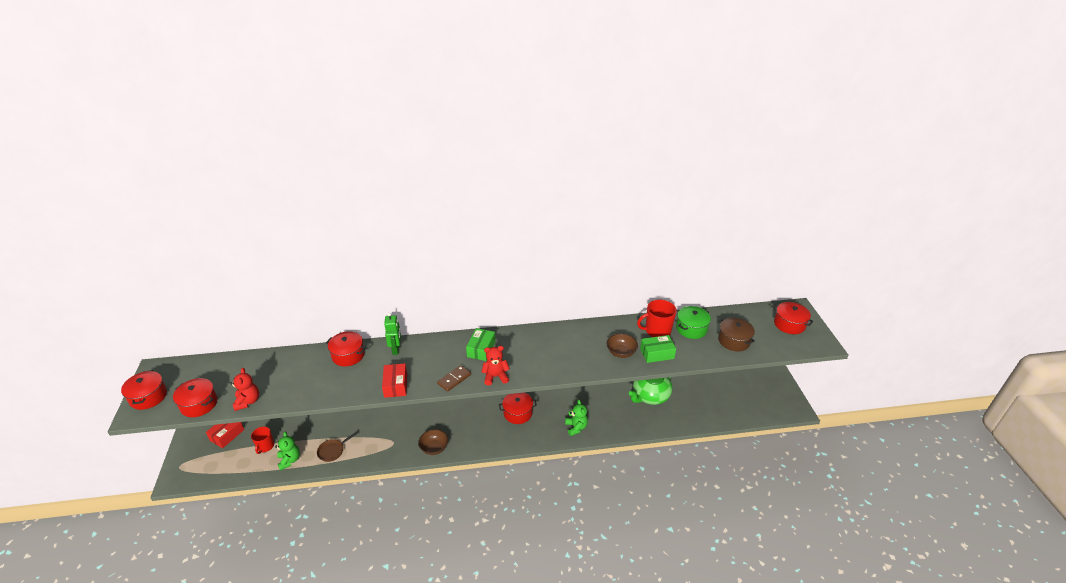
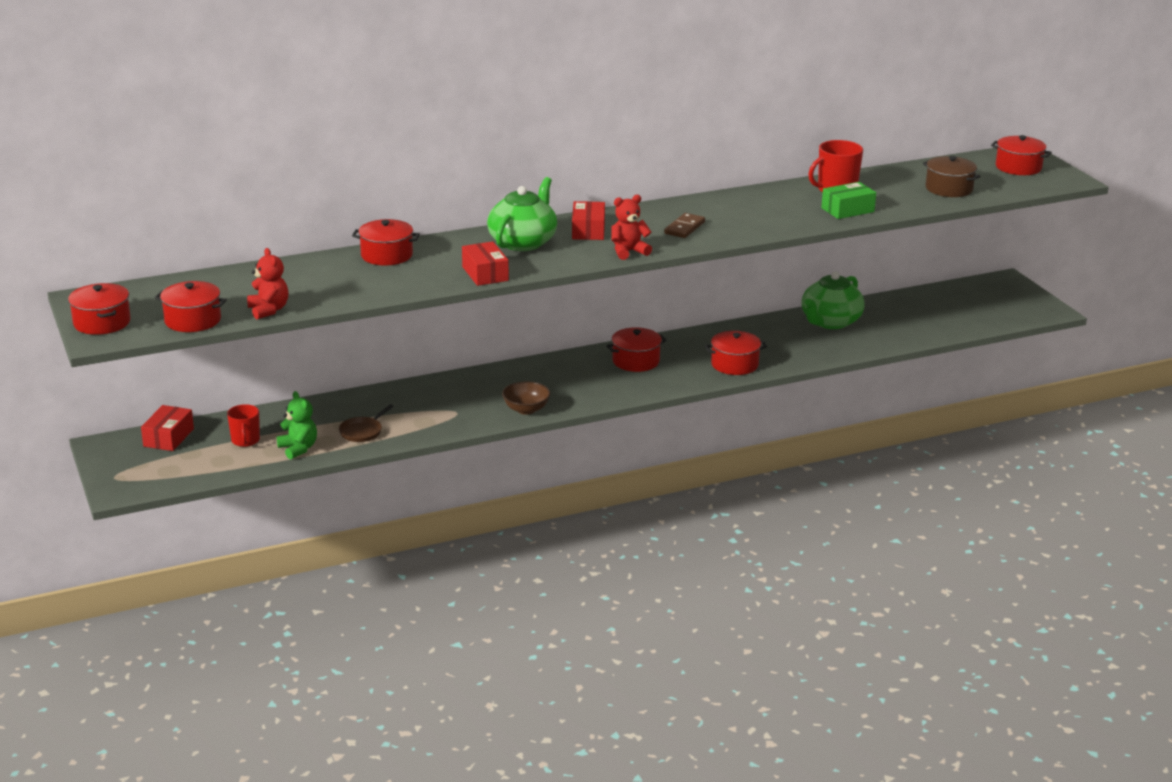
camera: 15 degrees left, 10 degrees down
green robot [384,313,401,355] -> none
brown domino [437,365,471,392] -> brown domino moved to [664,213,705,238]
green box [466,328,495,361] -> red box [572,201,605,240]
green teddy bear [565,399,588,436] -> red pot [705,331,767,375]
brown bowl [607,333,638,358] -> none
green pot [676,306,711,339] -> none
none -> green teapot [487,177,557,251]

